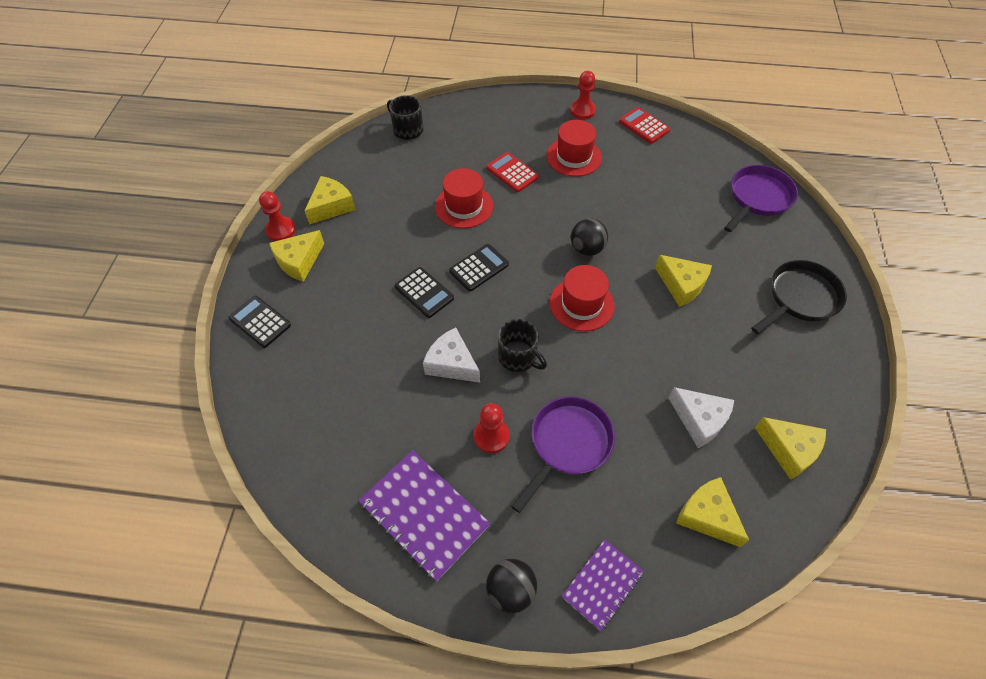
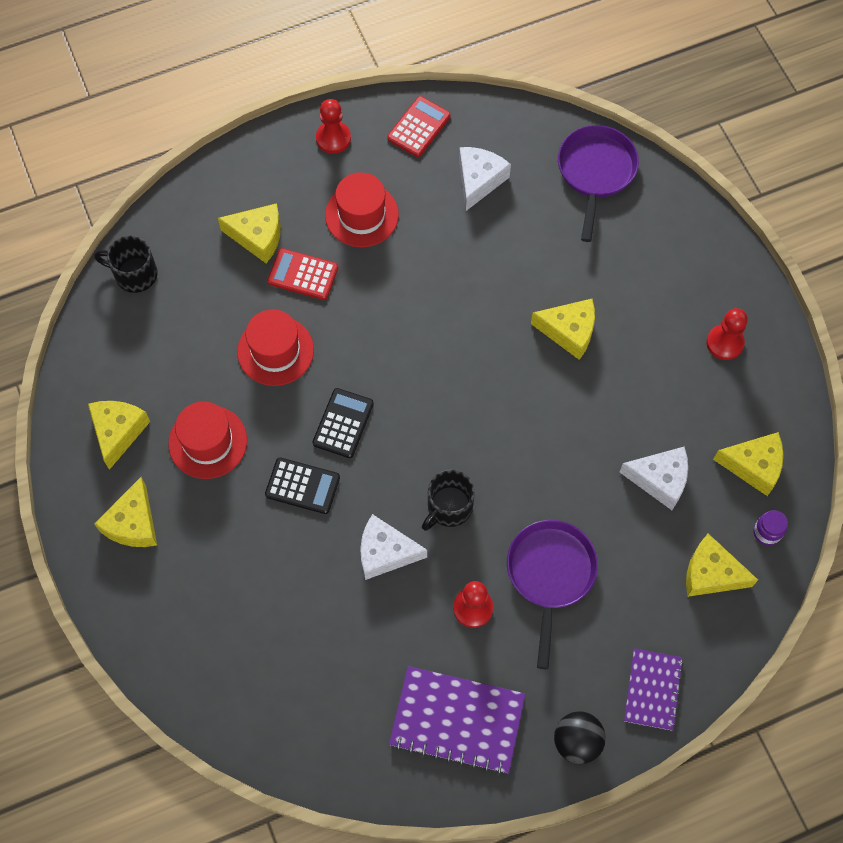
camera: 30 degrees left, 10 degrees up
black calculator [228,296,291,348] -> none
red pawn [259,191,296,241] -> red pawn moved to [706,308,748,360]
black mug [498,319,547,372] -> black mug turned 120 degrees clockwise [422,469,475,531]
red hat [550,265,615,331] -> red hat moved to [168,402,247,479]
black ball [571,218,608,256] -> none
red calculator [619,107,670,144] -> red calculator turned 105 degrees clockwise [387,96,451,157]
black pan [751,260,847,334] -> none
none -> yellow cheese [218,203,281,263]
none -> white cheese [459,147,511,211]
none -> purple jar [754,510,788,545]

